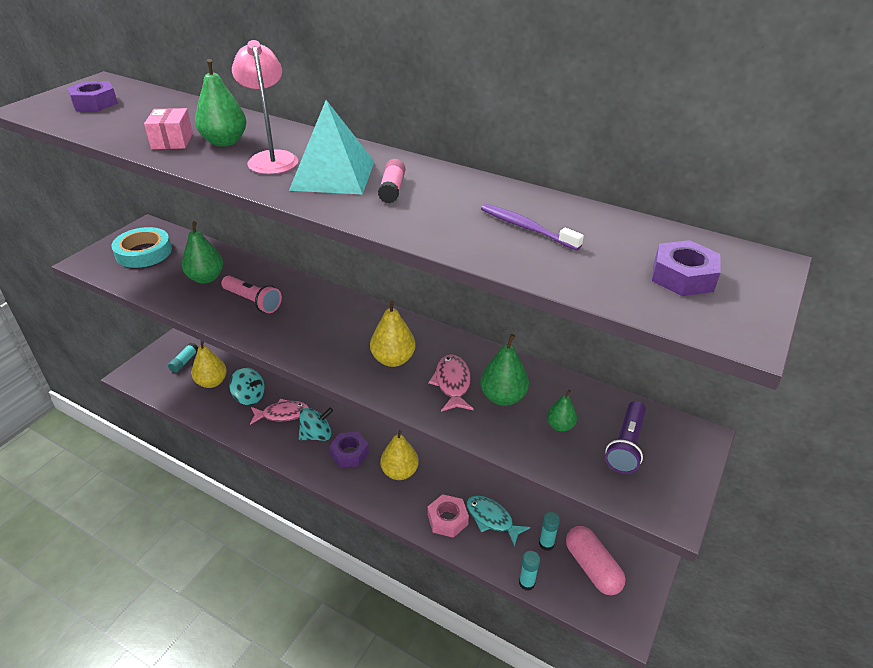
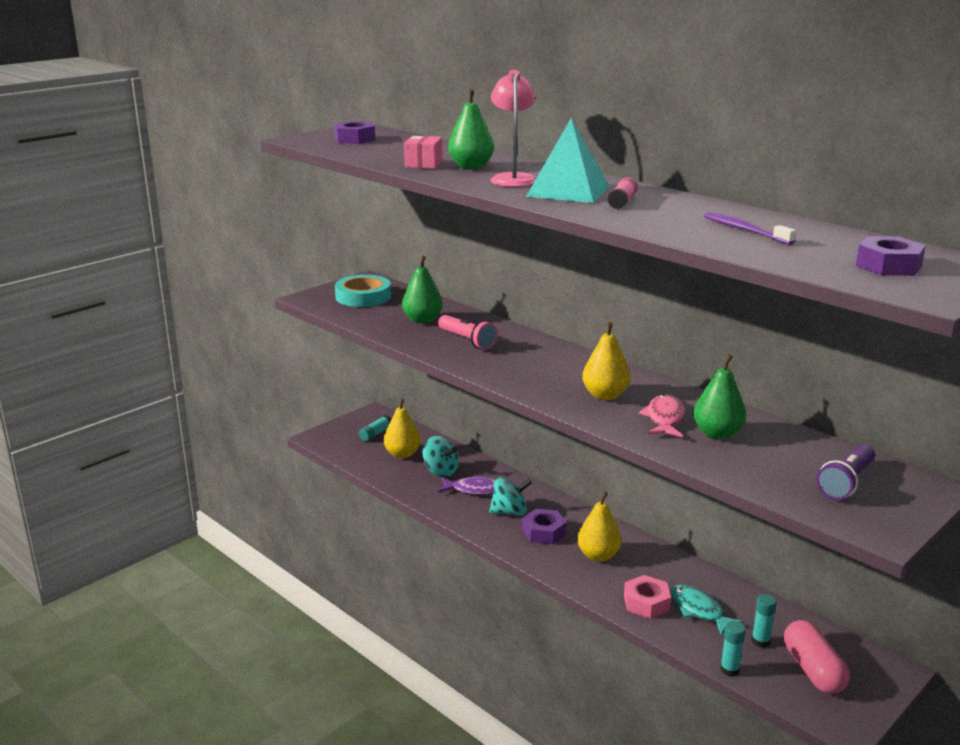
camera: 15 degrees right, 15 degrees down
pink fish [250,399,309,425] -> purple fish [438,475,495,495]
green pear [547,390,577,432] -> none

